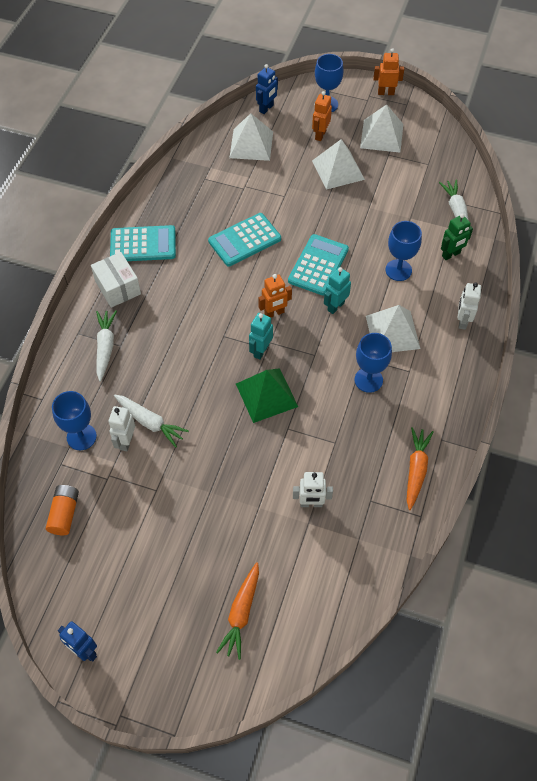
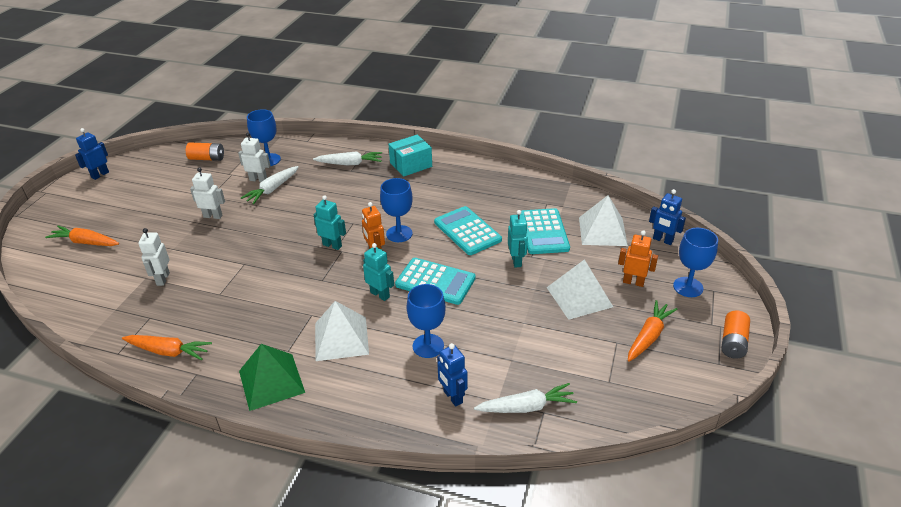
camera: 90 degrees right, 20 degrees down
white box [91,252,141,308] -> turquoise box [388,135,432,177]
turquoise calculator [110,225,176,261] -> turquoise calculator moved to [521,208,570,254]
green pyramid [236,368,298,423] -> green pyramid moved to [239,344,305,411]
blue goblet [355,333,392,393] -> blue goblet moved to [380,178,413,242]
white pyramid [360,104,403,153] -> orange carrot [628,300,677,362]
orange robot [373,48,404,95] -> orange battery [721,311,750,359]
green robot [441,214,473,260] -> blue robot [437,343,468,407]
white robot [457,283,481,330] -> white robot moved to [190,167,225,219]
none -> turquoise robot [508,210,528,268]

